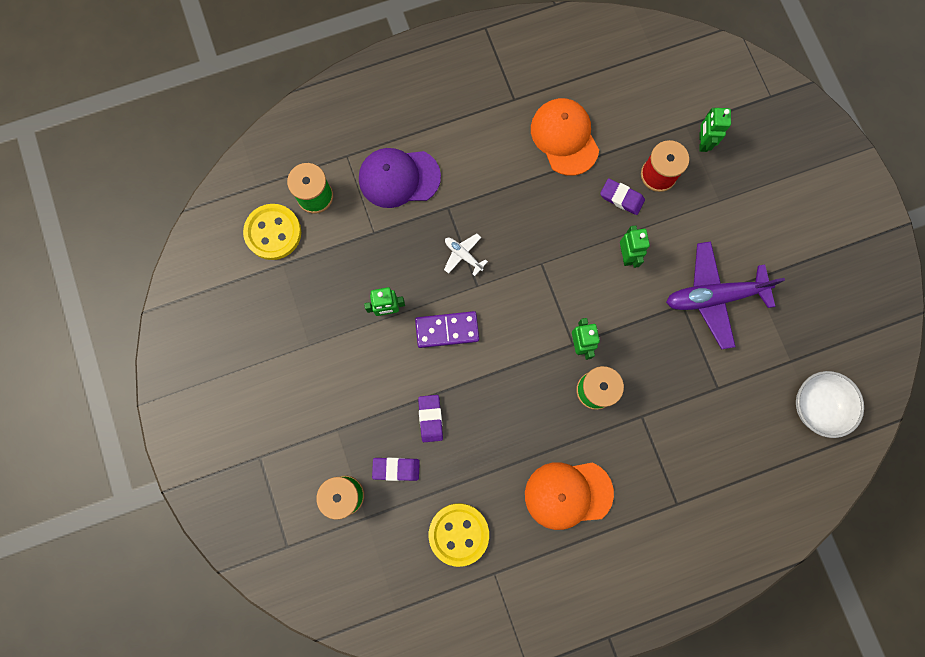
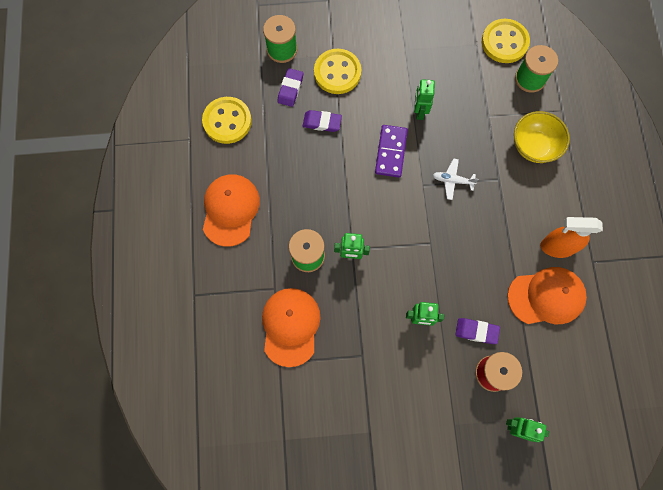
camera: 105 degrees right, 5 degrees down
purple cap [359,148,441,208] -> yellow bowl [514,111,570,163]
white plane [444,234,488,276] -> white plane turned 135 degrees counterclockwise [433,158,479,200]
purple eraser [600,178,645,215] -> purple eraser turned 60 degrees clockwise [455,318,500,344]
purple plane [666,241,785,350] -> none
white bowl [796,371,864,438] -> none
none -> orange cap [262,288,320,367]
none -> yellow button [314,49,361,94]
none -> orange spray bottle [540,217,603,258]

